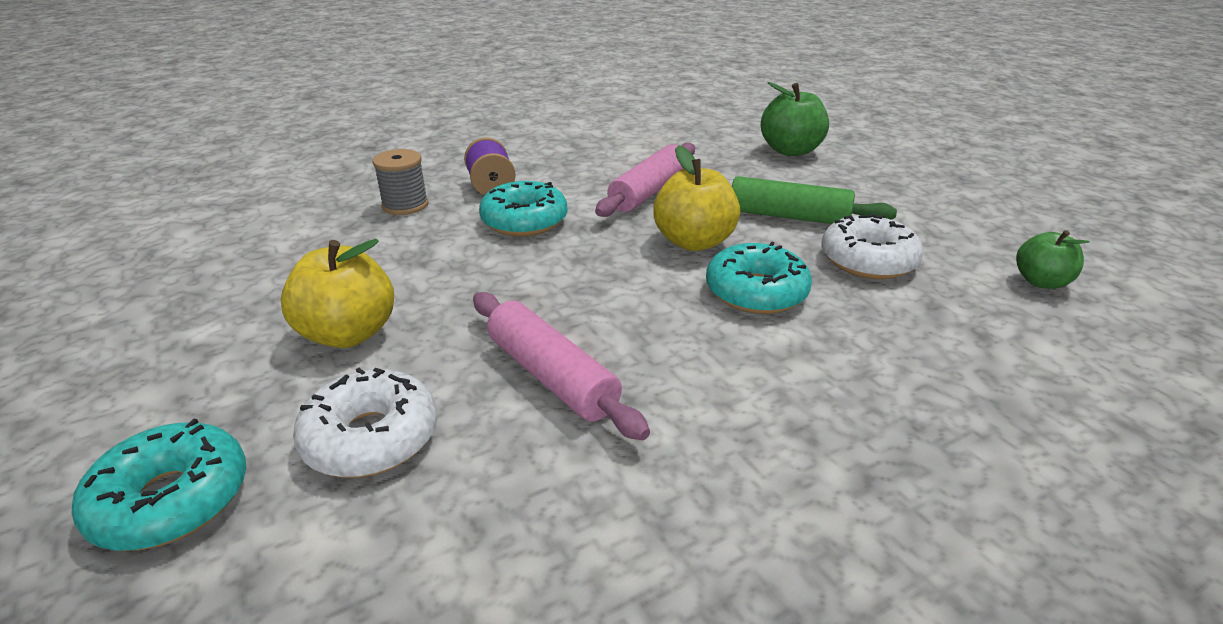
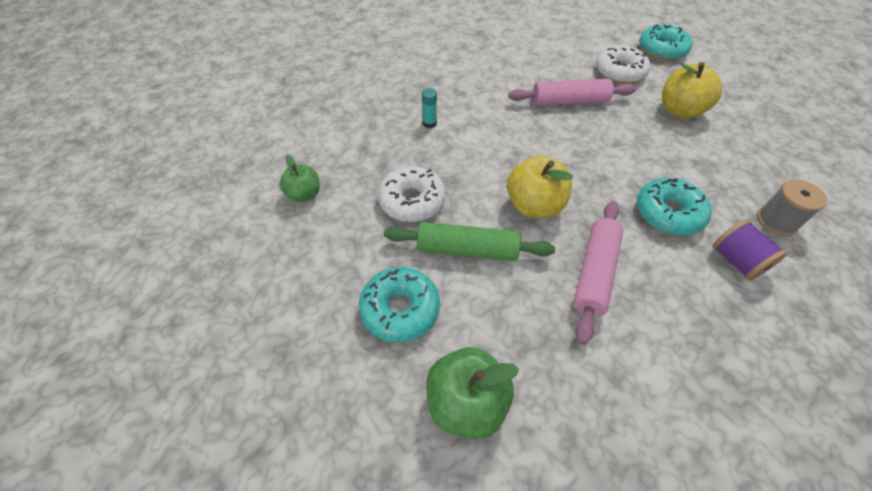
camera: 170 degrees right, 20 degrees up
pink rolling pin [473,292,650,440] -> pink rolling pin turned 45 degrees counterclockwise [508,79,636,106]
turquoise donut [706,242,812,314] -> turquoise donut moved to [359,267,440,343]
none -> turquoise glue stick [422,88,437,128]

